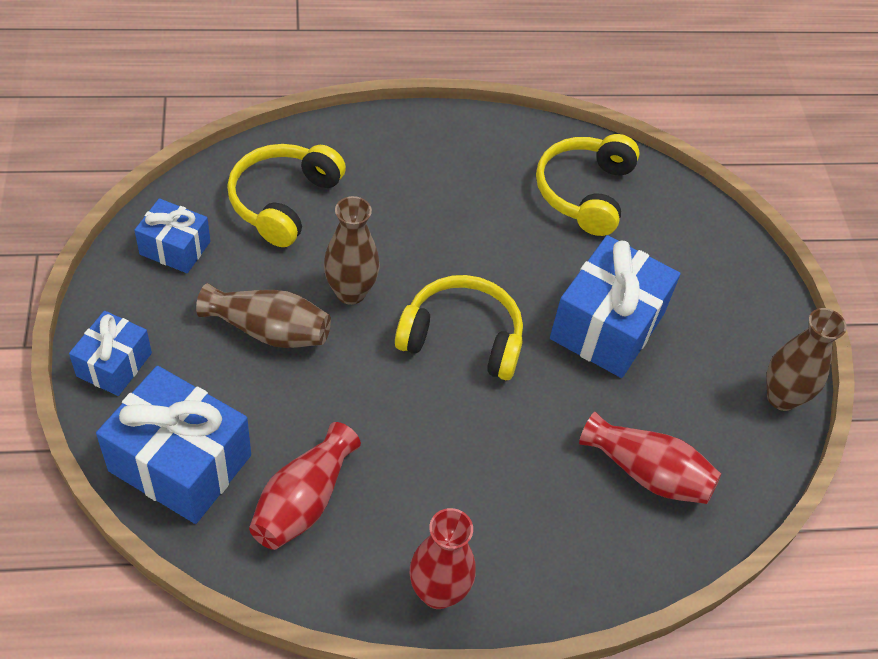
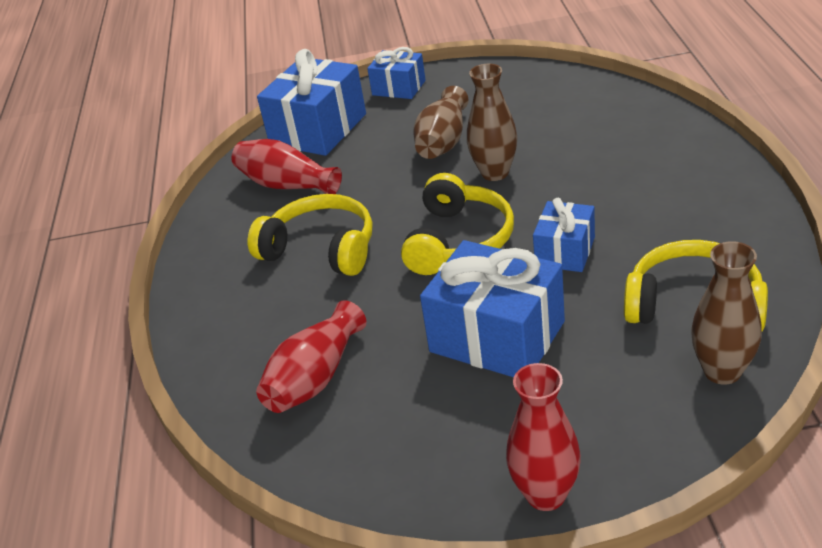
camera: 100 degrees right, 15 degrees down
blue gift [134,198,210,273] -> blue gift moved to [533,198,595,272]
yellow headphones [227,144,346,247] -> yellow headphones moved to [248,194,372,276]
red vase [410,508,476,609] -> red vase moved to [506,363,581,511]
brown vase [766,308,847,411] -> brown vase moved to [691,241,762,385]

